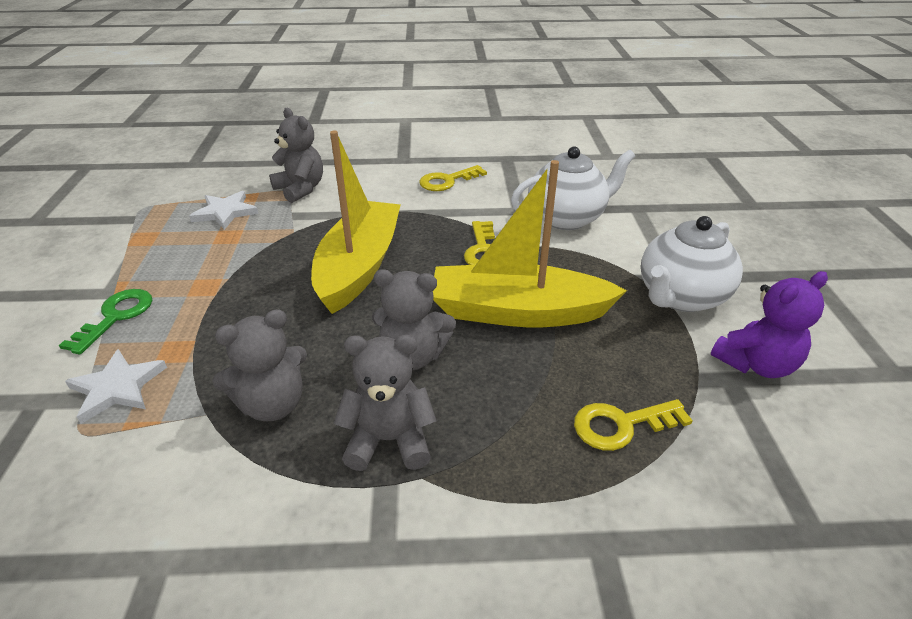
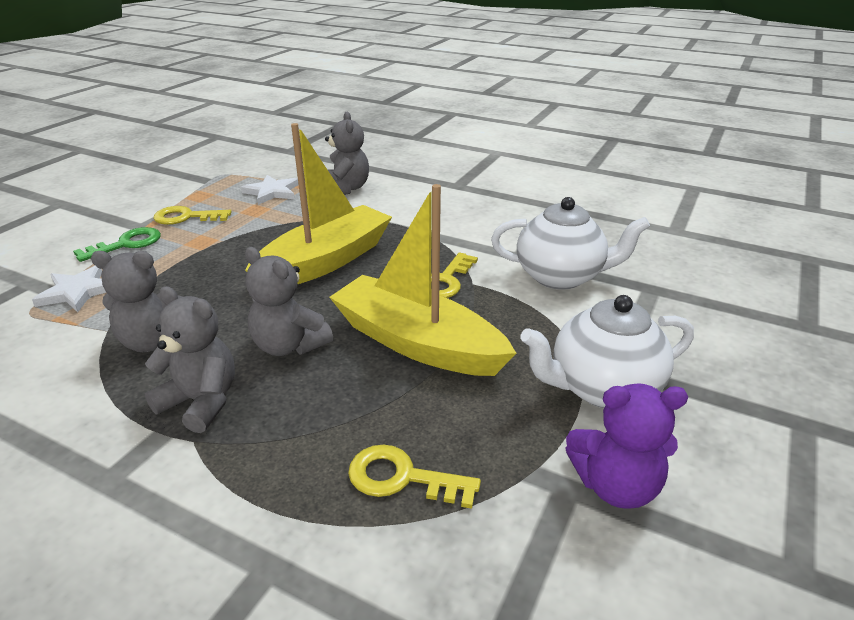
camera: 30 degrees right, 5 degrees down
yellow key [419,165,487,191] -> yellow key moved to [153,206,231,225]

